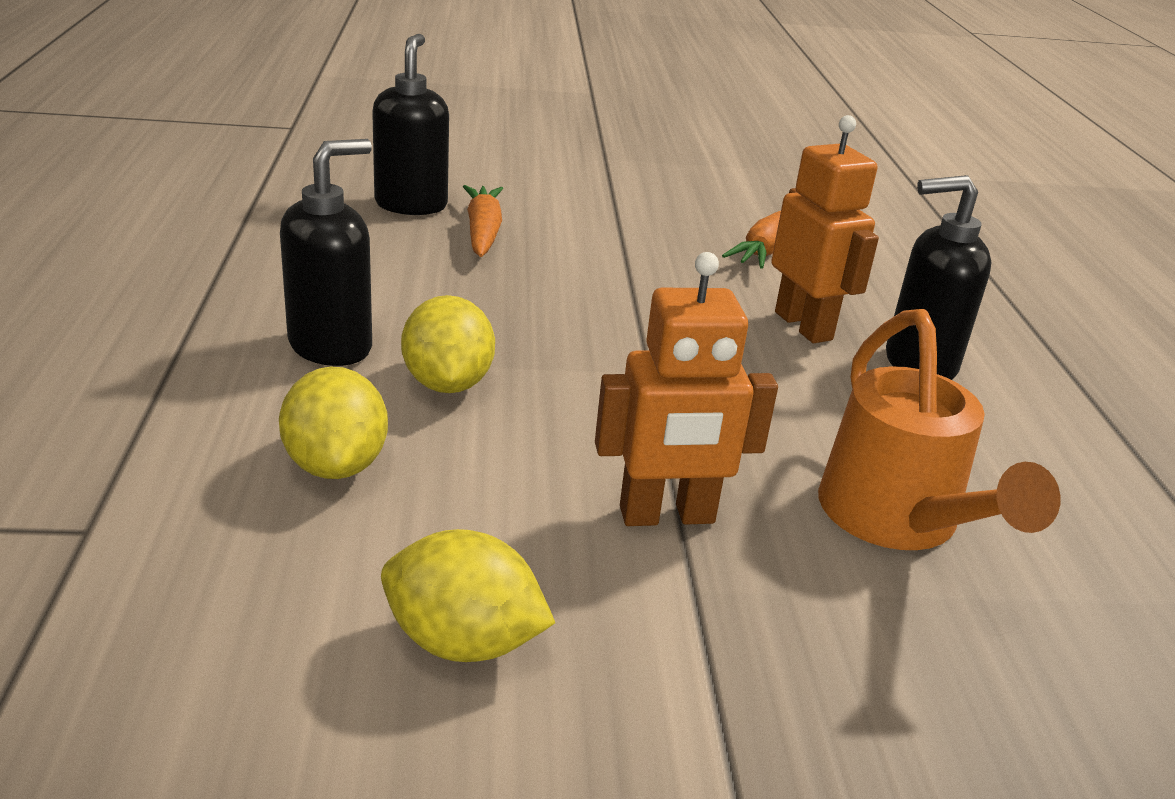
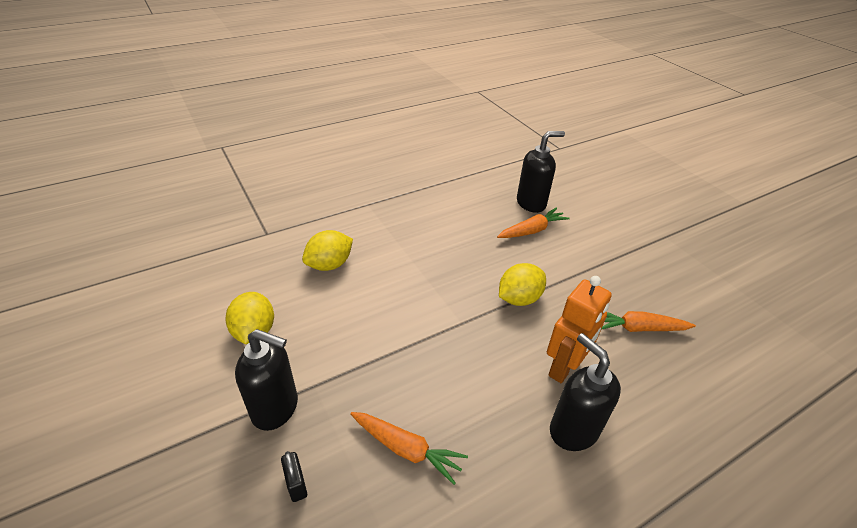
camera: 65 degrees right, 10 degrees up
black soap dispenser [280,139,372,366] -> black soap dispenser moved to [235,329,298,431]
yellow lemon [401,295,495,393] -> yellow lemon moved to [499,263,546,306]
orange robot [595,252,778,526] -> none
orange watering can [818,309,1061,550] -> orange carrot [350,412,468,485]
none -> black padlock [281,451,307,502]

